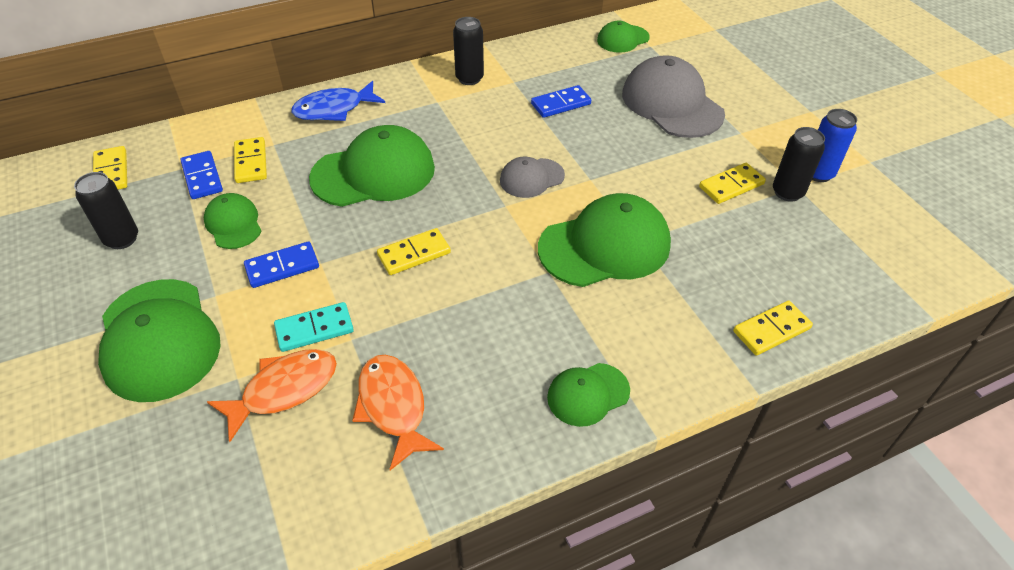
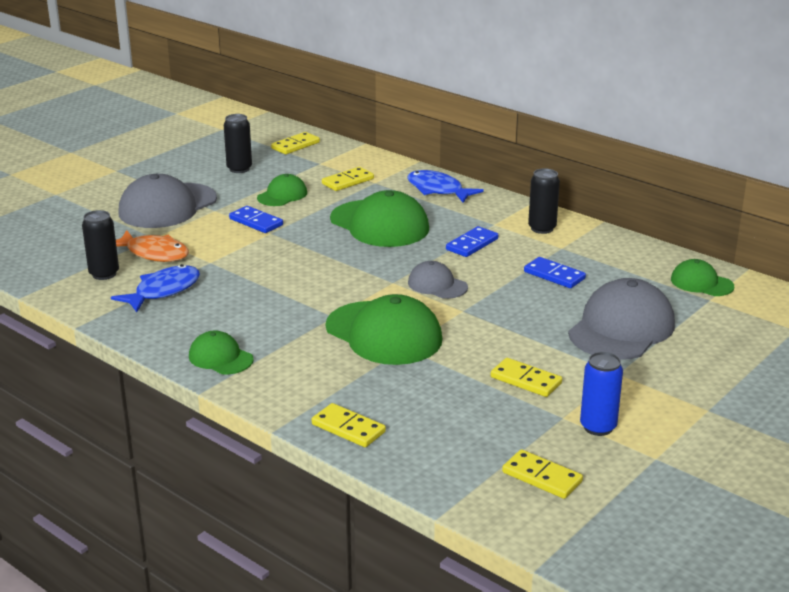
camera: 65 degrees right, 20 degrees down
green cap [98,279,221,402] -> grey cap [118,174,217,228]
blue domino [180,151,223,199] -> blue domino moved to [446,226,498,257]
turquoise domino [274,302,354,352] -> none
orange fish [352,355,444,470] -> blue fish [111,264,200,312]
yellow domino [377,228,451,275] -> yellow domino moved to [502,449,583,499]
black can [773,127,825,202] -> black can moved to [82,210,119,280]

